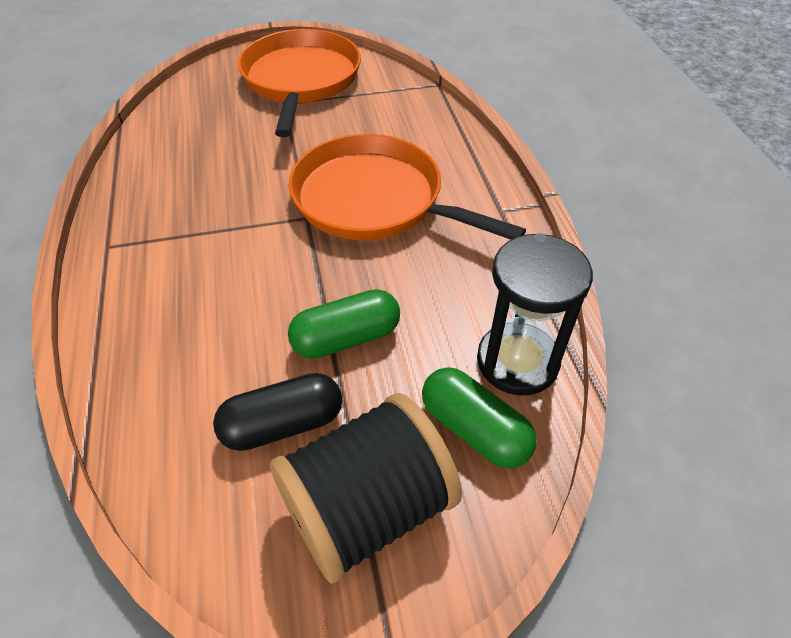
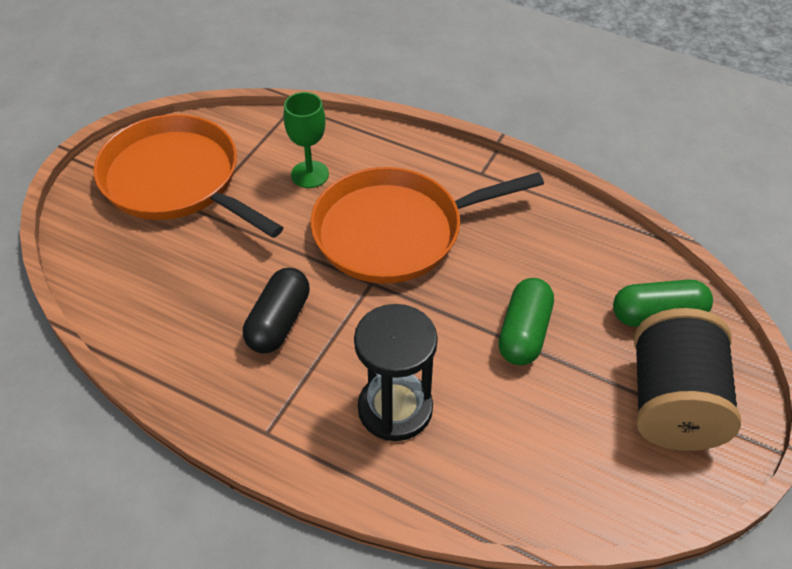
camera: 50 degrees left, 0 degrees up
black capsule [213,373,342,451] -> black capsule moved to [243,268,310,353]
black hourglass [477,233,593,395] -> black hourglass moved to [354,304,438,441]
none -> green goblet [284,92,329,188]

